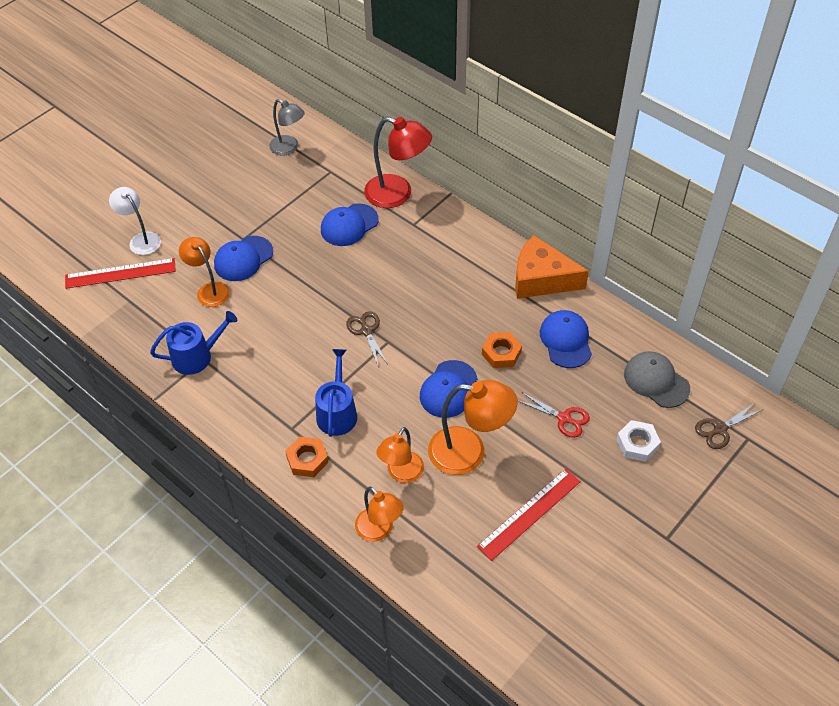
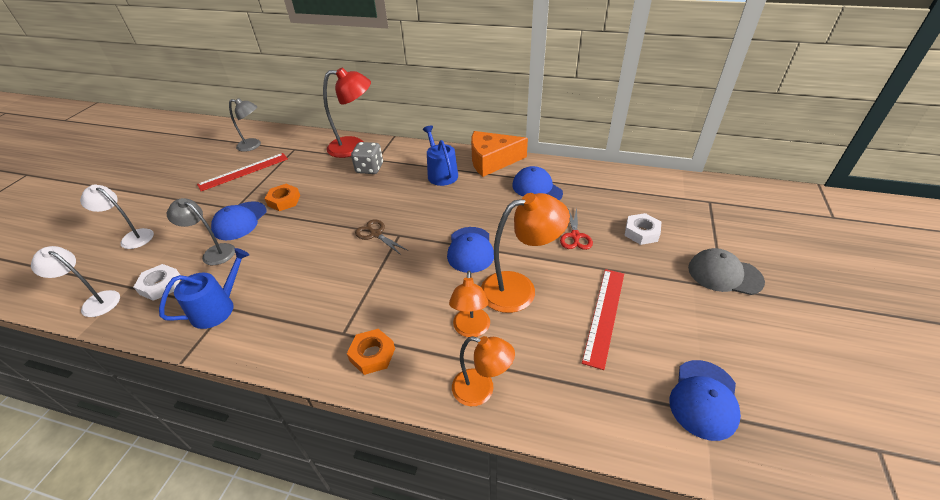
camera: 25 degrees left, 10 degrees down
red ruler [65,258,176,289] -> red ruler moved to [197,153,288,191]
orange lamp [179,237,230,307] -> grey lamp [167,198,235,265]
blue watering can [315,349,357,437] -> blue watering can moved to [423,126,458,186]
blue cap [321,203,379,246] -> blue cap moved to [670,360,741,441]
orange nut [482,332,522,368] -> orange nut moved to [265,184,300,211]
red scissors [518,393,590,438] -> red scissors turned 90 degrees clockwise [560,208,593,250]
grey cap [624,351,690,408] -> grey cap moved to [688,248,765,295]
brown scissors [695,403,762,449] -> none
none -> white lamp [31,246,120,317]
none -> white nut [134,264,180,301]
none -> grey dice [351,142,383,174]

